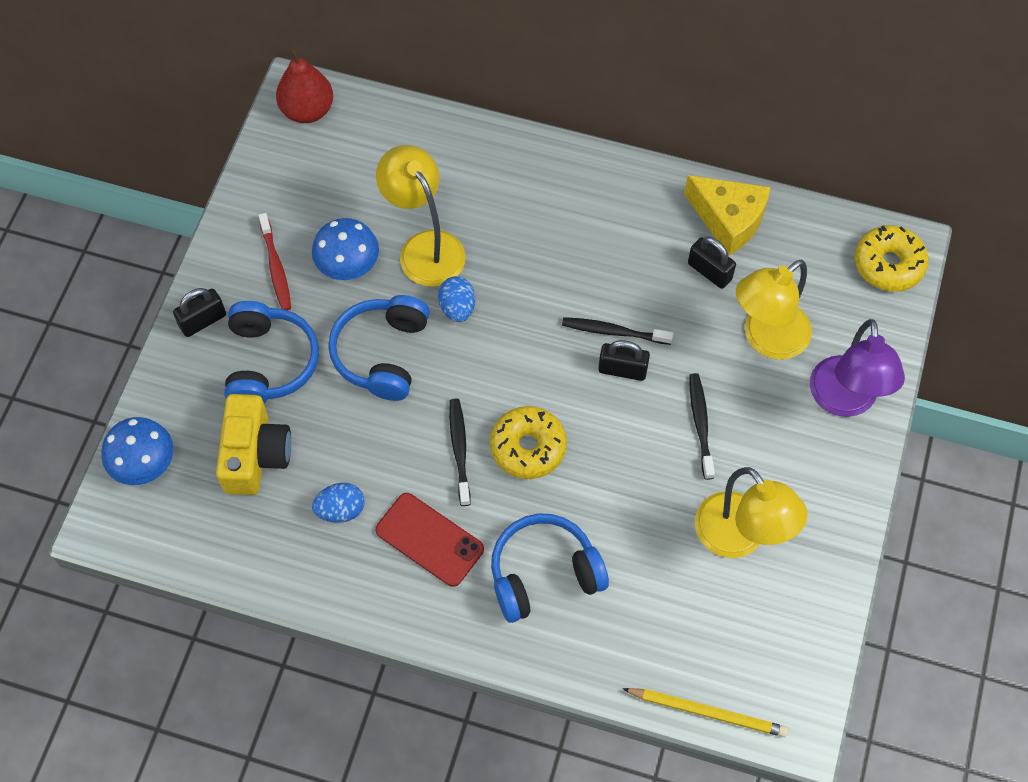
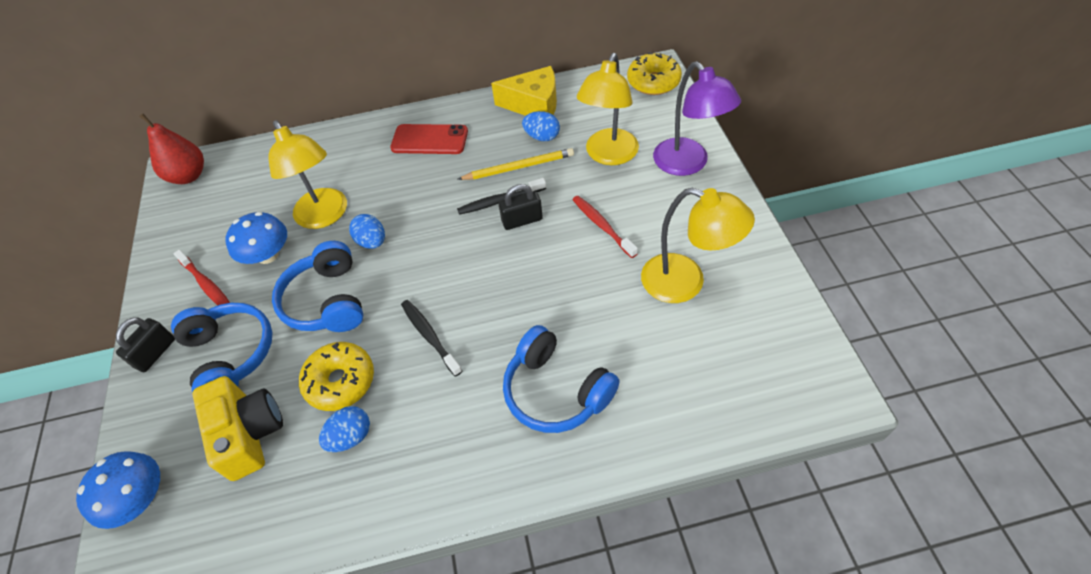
camera: 25 degrees left, 10 degrees down
red phone [375,493,484,587] -> red phone moved to [390,124,468,154]
yellow lamp [376,145,466,287] -> yellow lamp turned 150 degrees counterclockwise [269,120,347,229]
yellow donut [490,406,567,479] -> yellow donut moved to [299,342,374,411]
blue headphones [491,513,609,623] -> blue headphones turned 90 degrees counterclockwise [503,325,620,433]
yellow pencil [622,688,789,737] -> yellow pencil moved to [457,148,574,180]
black padlock [688,237,736,289] -> blue egg [522,111,560,141]
black toothbrush [689,373,715,480] -> red toothbrush [572,196,638,258]

